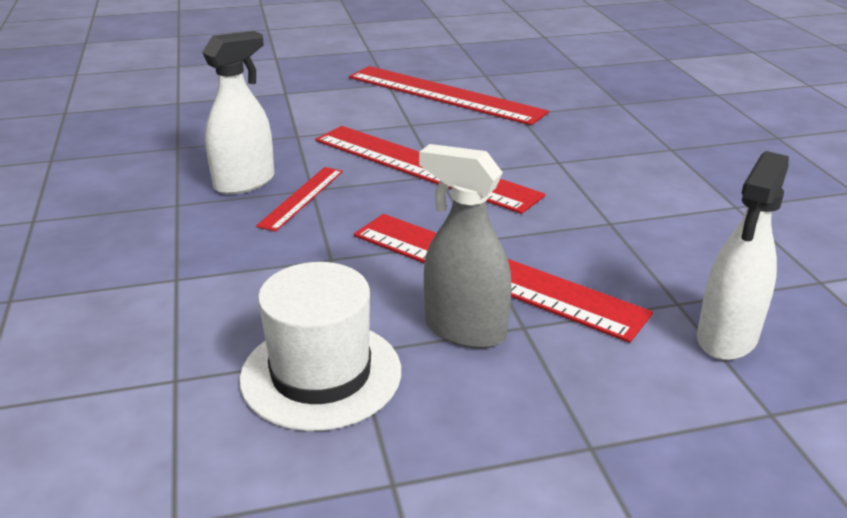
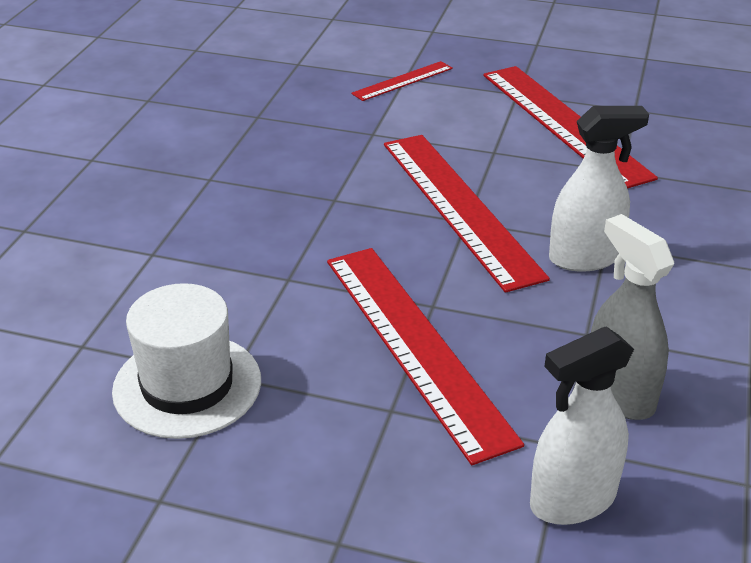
camera: 30 degrees right, 5 degrees up
white spray bottle [202,31,274,195] -> white spray bottle moved to [549,106,649,272]
red ruler [256,167,343,232] -> red ruler moved to [351,61,453,101]
grey spray bottle [419,144,512,349] -> grey spray bottle moved to [591,214,674,420]

